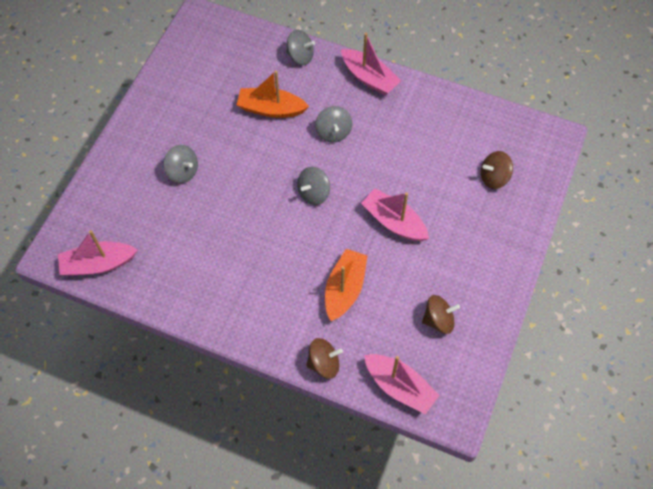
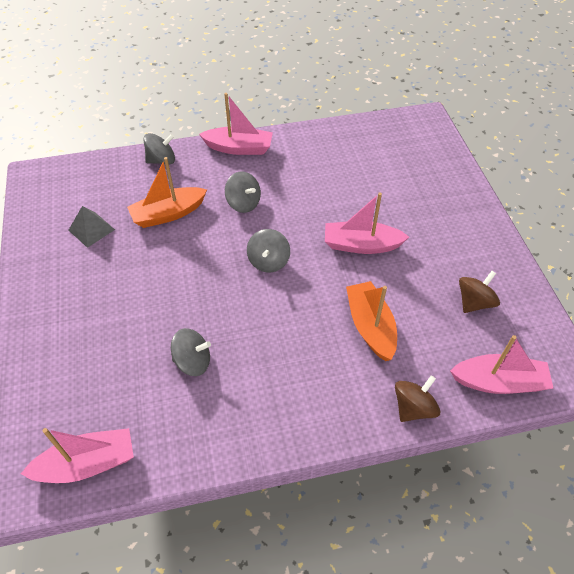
camera: 35 degrees left, 10 degrees down
pink boat [58,230,137,276] -> pink boat turned 150 degrees counterclockwise [21,428,134,483]
grey spinning top [164,145,198,183] -> grey spinning top moved to [171,328,211,376]
brown spinning top [481,151,513,189] -> none
none -> grey pyramid [68,206,115,248]

